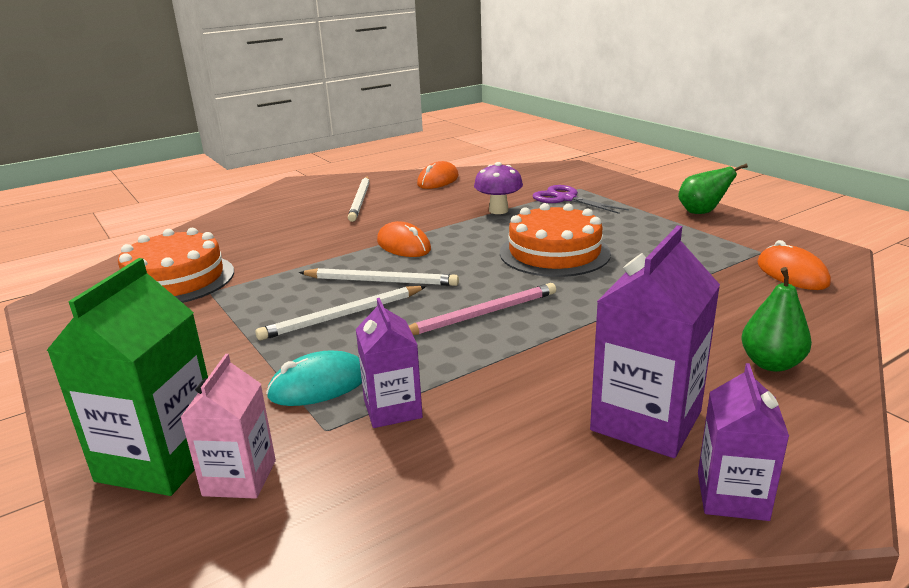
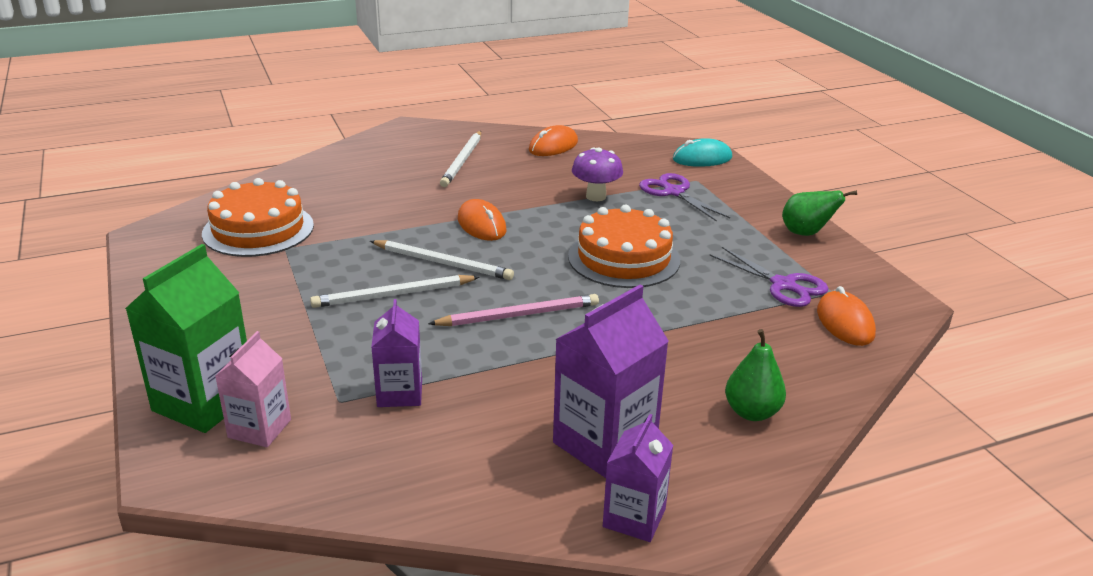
camera: 10 degrees right, 5 degrees up
turquoise mouse [266,351,362,406] -> turquoise mouse moved to [673,138,732,167]
none -> purple scissors [710,247,829,307]

